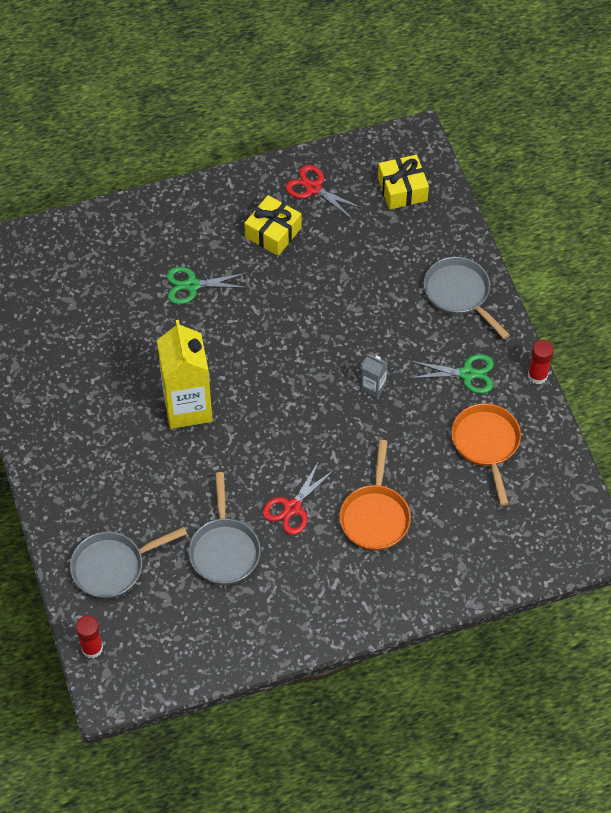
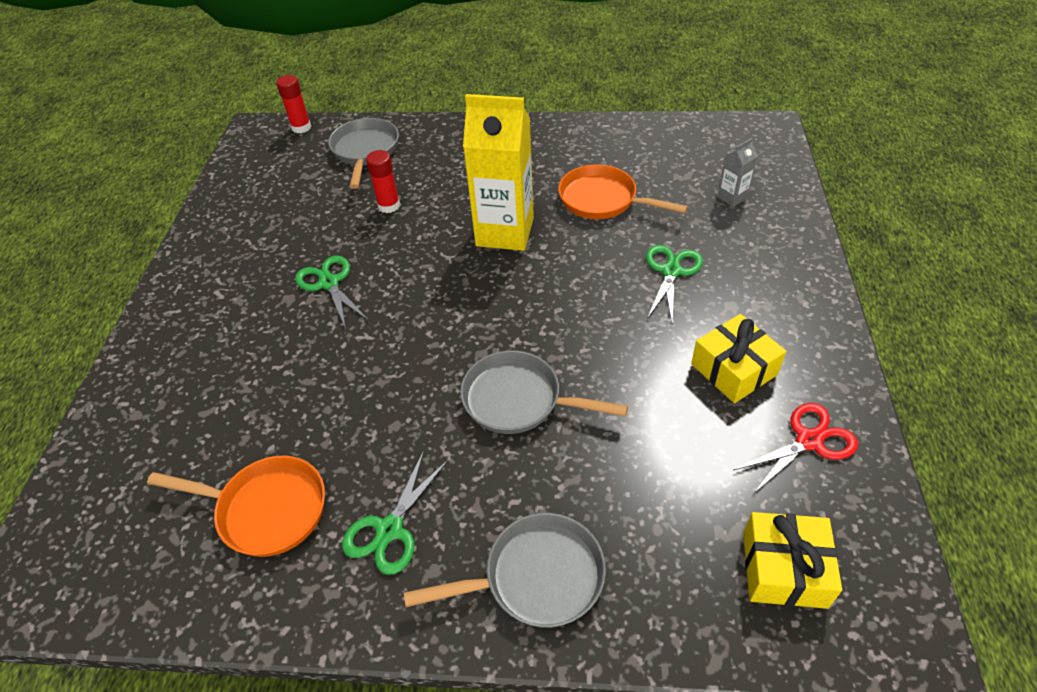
camera: 115 degrees right, 10 degrees down
grey pan [189,472,261,585] -> grey pan moved to [460,350,628,434]
red scissors [262,461,334,535] -> green scissors [295,255,369,329]
orange pan [339,440,411,550] -> orange pan moved to [558,165,688,219]
grey carton [361,354,388,398] -> grey carton moved to [717,138,758,207]
red glue stick [528,340,554,384] -> red glue stick moved to [366,150,400,213]

